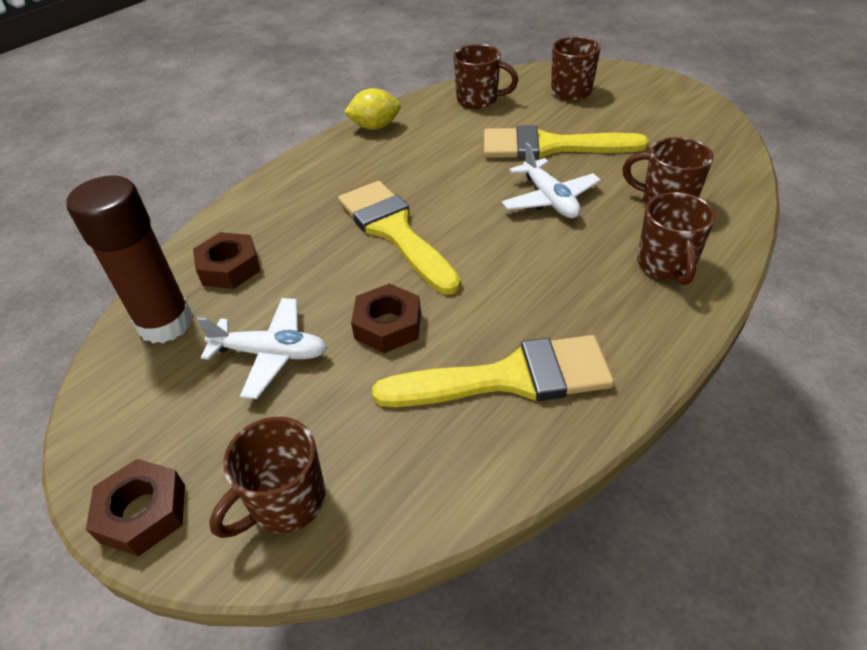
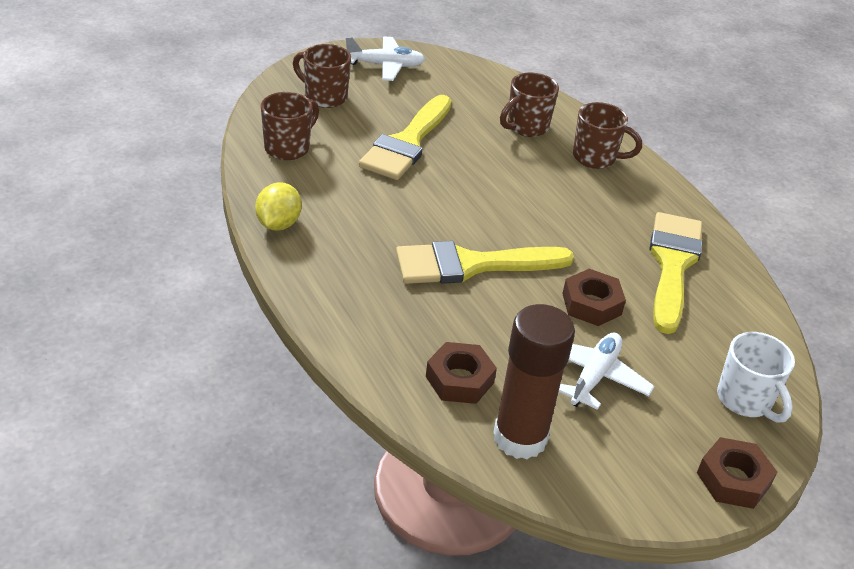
camera: 75 degrees left, 5 degrees down
brown mug [209,417,326,538] -> white mug [717,332,795,423]
white plane [502,143,601,218] -> white plane moved to [346,36,425,81]

